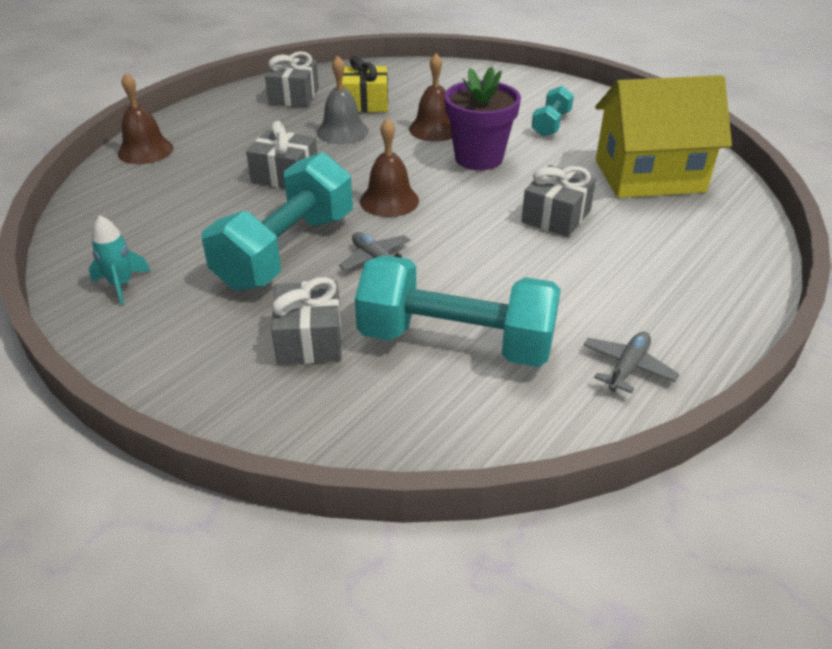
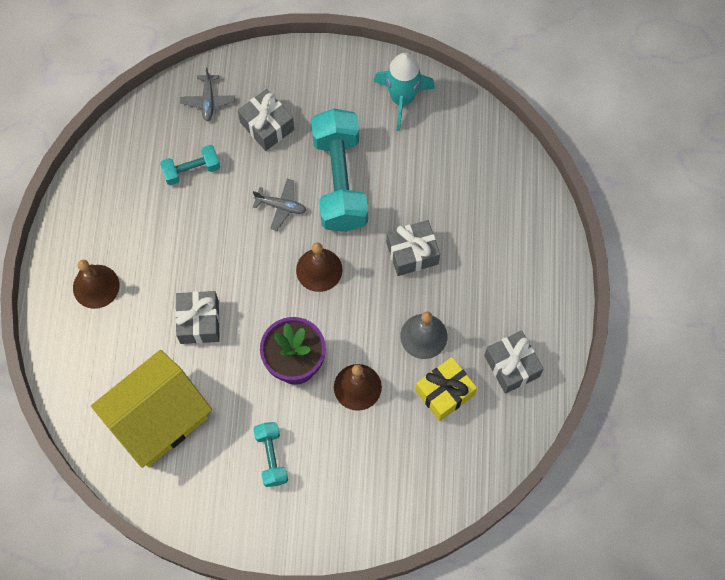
camera: 145 degrees right, 30 degrees up
turquoise rocket [89,215,150,305] -> turquoise rocket [374,53,435,131], size x1.66
brown bell [118,73,173,164] -> brown bell moved to [73,260,119,309]
turquoise dumbbell [355,255,561,367] -> turquoise dumbbell [160,145,220,185], size x0.49
grey plane [583,332,679,393] -> grey plane moved to [180,68,235,121]

